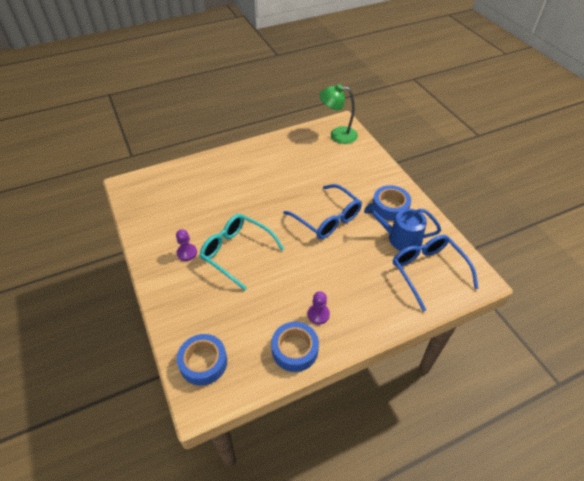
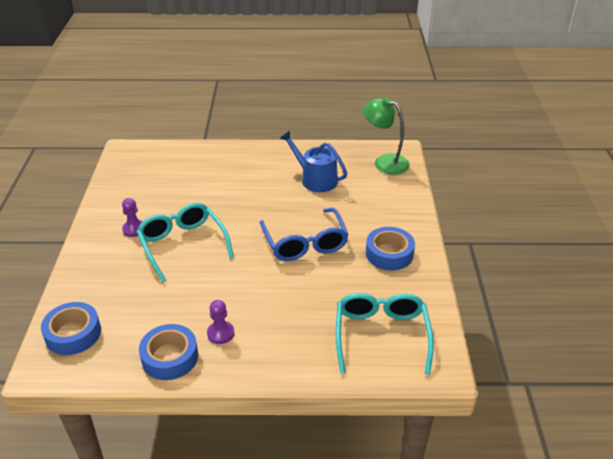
camera: 25 degrees right, 10 degrees down
blue watering can [364,203,441,251] -> blue watering can moved to [280,131,347,192]
blue glasses [393,235,479,311] -> turquoise glasses [336,293,434,375]

